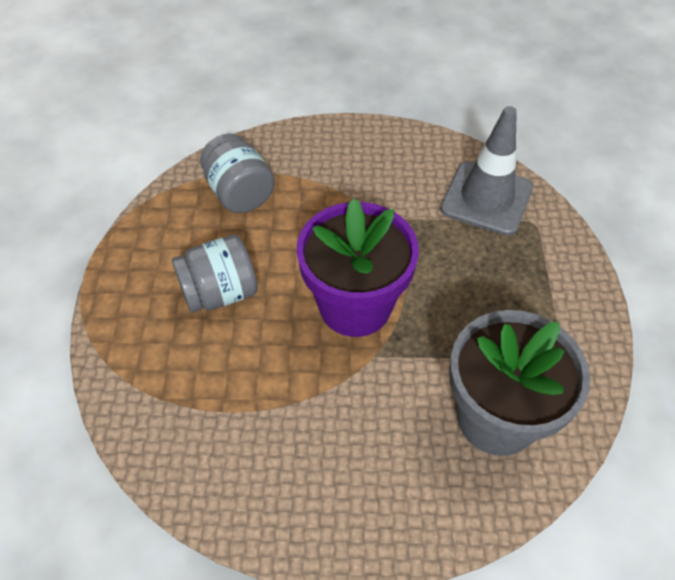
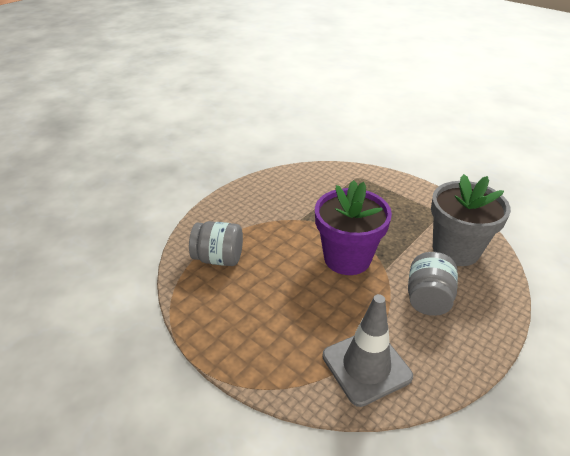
camera: 50 degrees left, 15 degrees down
grey jar [172,234,258,313] -> grey jar moved to [408,252,458,316]
grey traffic cone [440,106,533,236] -> grey traffic cone moved to [322,294,413,407]

